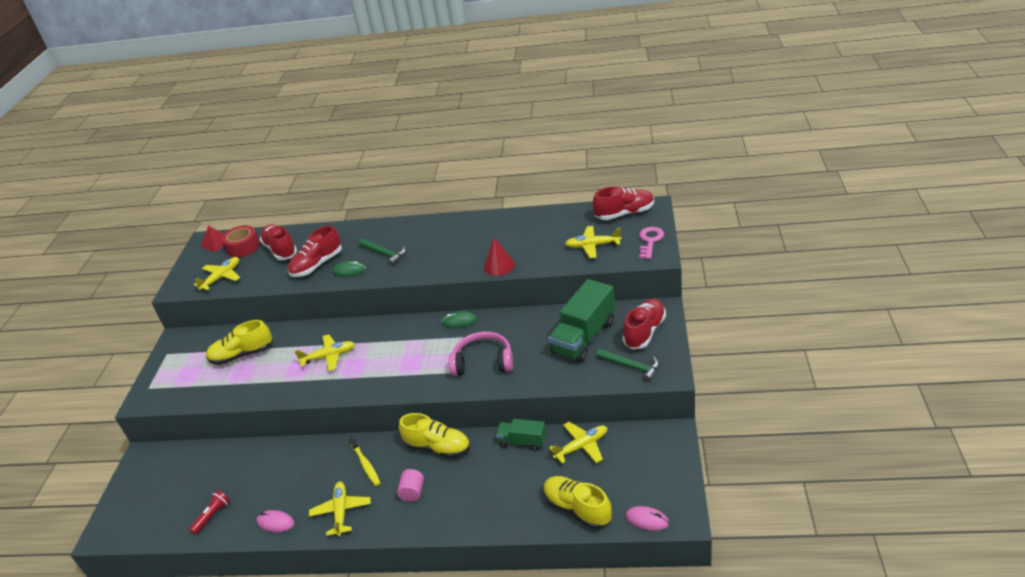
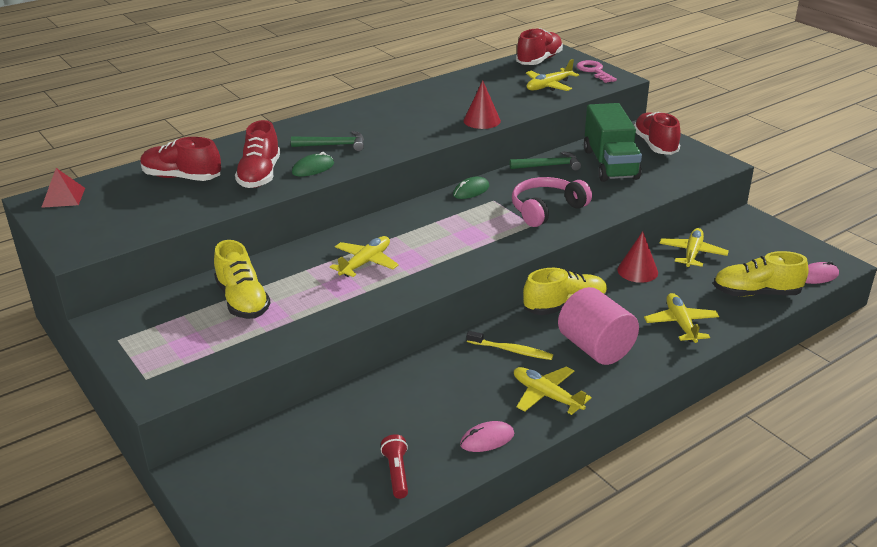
camera: 45 degrees left, 5 degrees down
yellow plane [194,257,240,290] -> yellow plane moved to [644,293,719,343]
yellow shoe [206,320,273,365] -> yellow shoe turned 60 degrees counterclockwise [214,240,271,319]
red tape [222,225,260,257] -> none
pink cylinder [397,469,424,502] -> pink cylinder [558,287,639,365], size x1.99
green truck [496,419,546,451] -> red cone [617,231,658,283]
green hammer [596,349,659,382] -> green hammer moved to [510,151,581,171]

